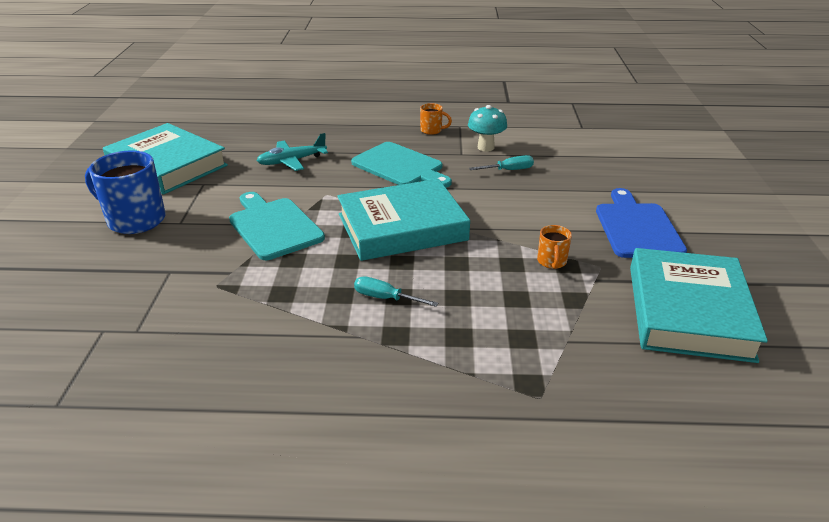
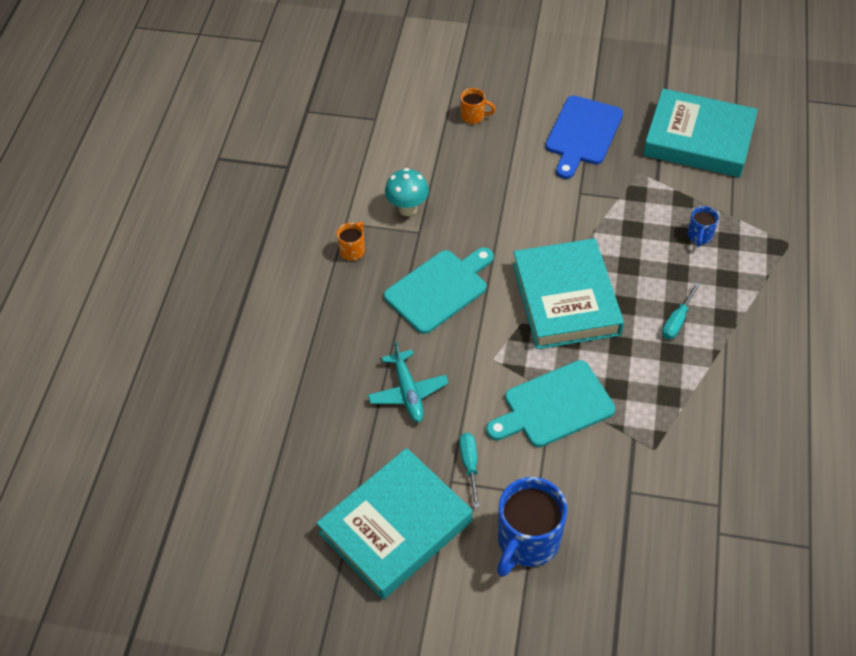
camera: 80 degrees left, 20 degrees up
turquoise screwdriver [469,155,534,170] -> turquoise screwdriver moved to [459,433,480,508]
orange mug [537,225,572,269] -> orange mug moved to [460,88,496,124]
blue cutting board [596,188,687,258] -> blue cutting board turned 75 degrees counterclockwise [545,95,623,179]
none -> blue mug [687,206,719,247]

